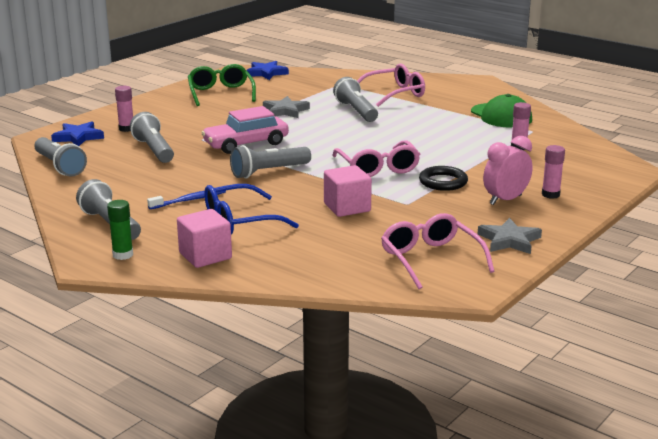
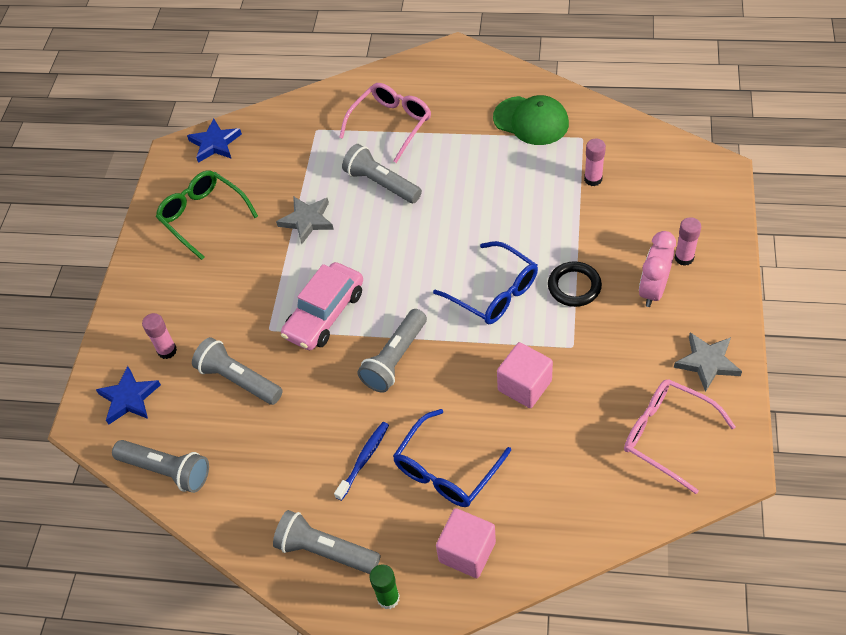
camera: 25 degrees left, 30 degrees up
pink glasses [332,140,420,177] -> blue glasses [433,241,538,324]

